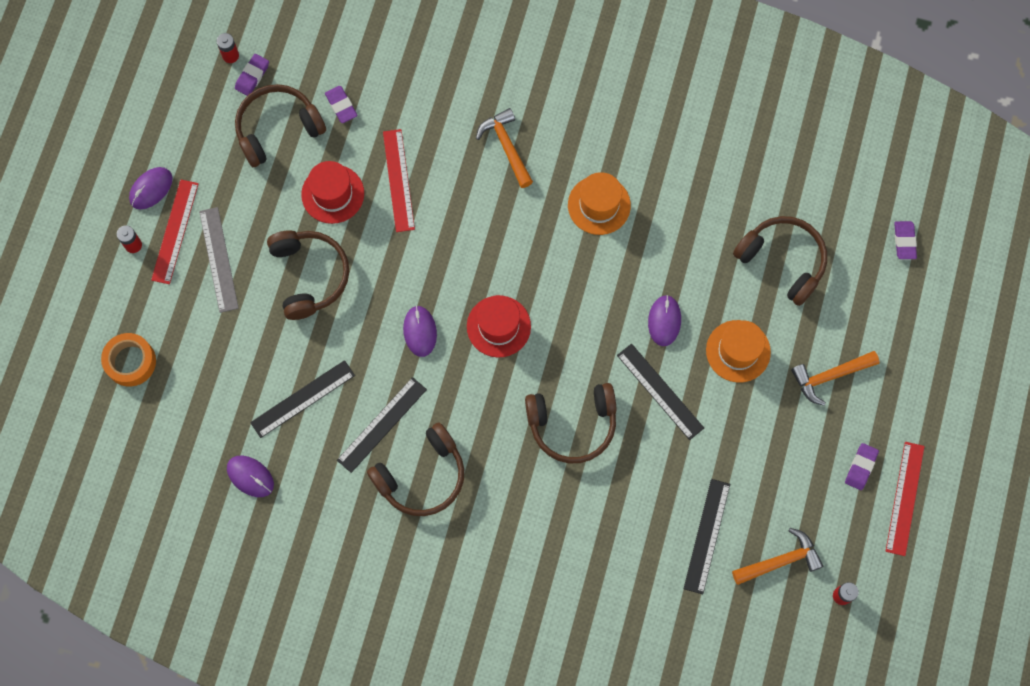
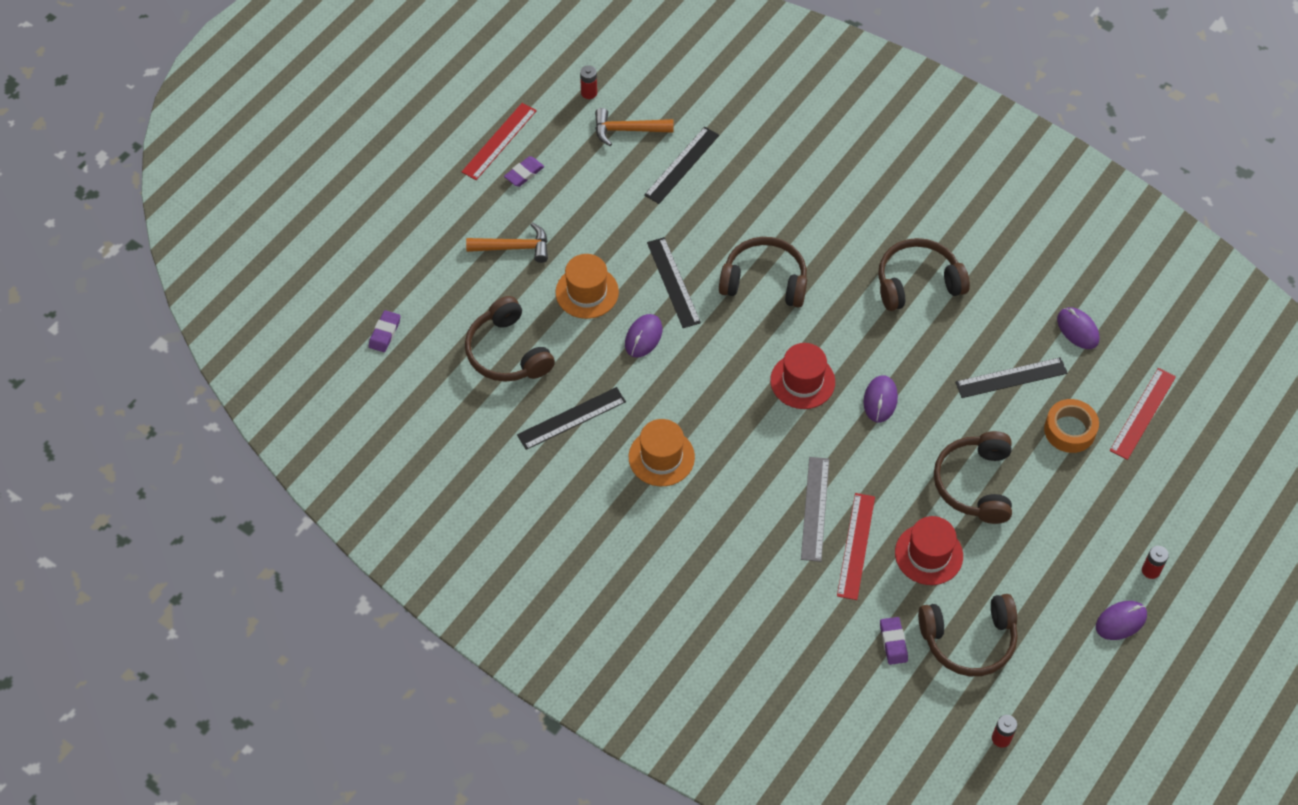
camera: 160 degrees left, 15 degrees down
orange tape [101,333,156,387] -> orange tape moved to [1044,399,1099,453]
red ruler [151,180,199,284] -> red ruler moved to [1110,368,1176,460]
grey ruler [199,207,239,313] -> grey ruler moved to [801,457,829,562]
purple eraser [235,54,269,96] -> none
black ruler [337,377,427,473] -> black ruler moved to [517,387,626,450]
orange hammer [476,108,533,188] -> none

